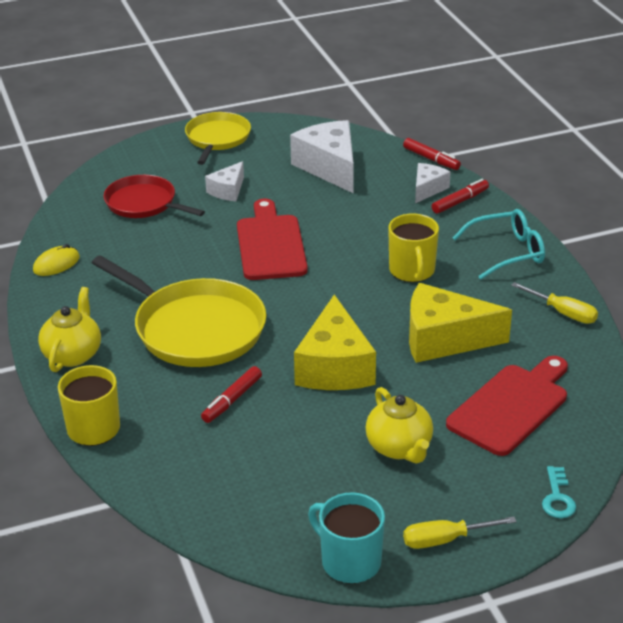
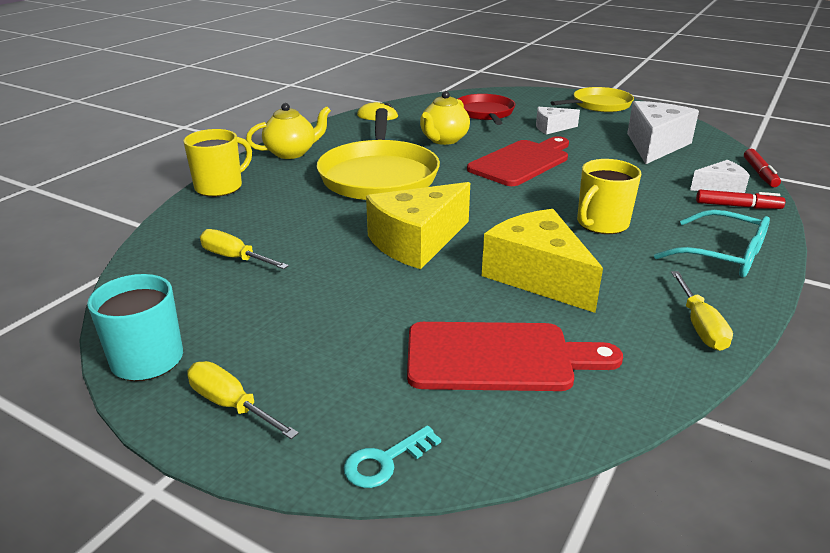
camera: 50 degrees right, 5 degrees down
red marker [201,366,262,423] -> none
yellow teapot [366,387,433,464] -> yellow teapot moved to [420,91,470,145]
none -> yellow screwdriver [200,229,289,269]

